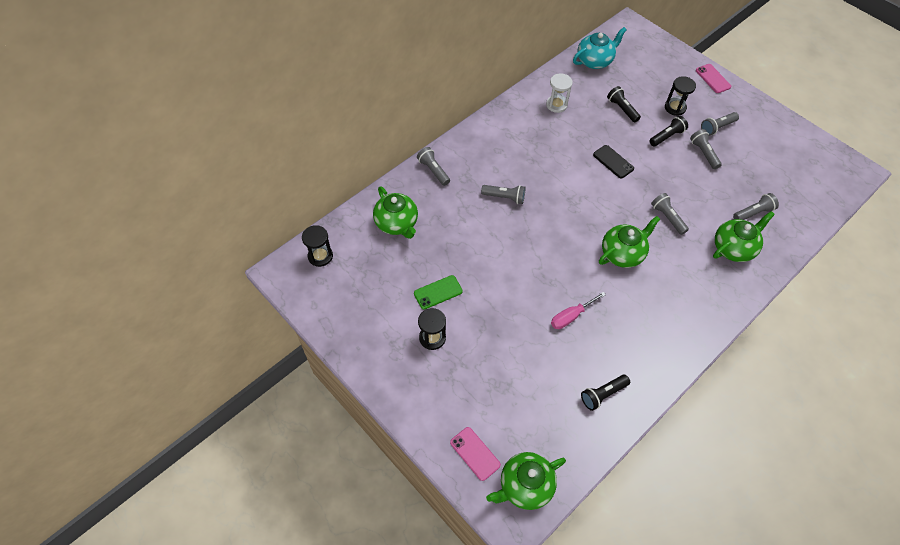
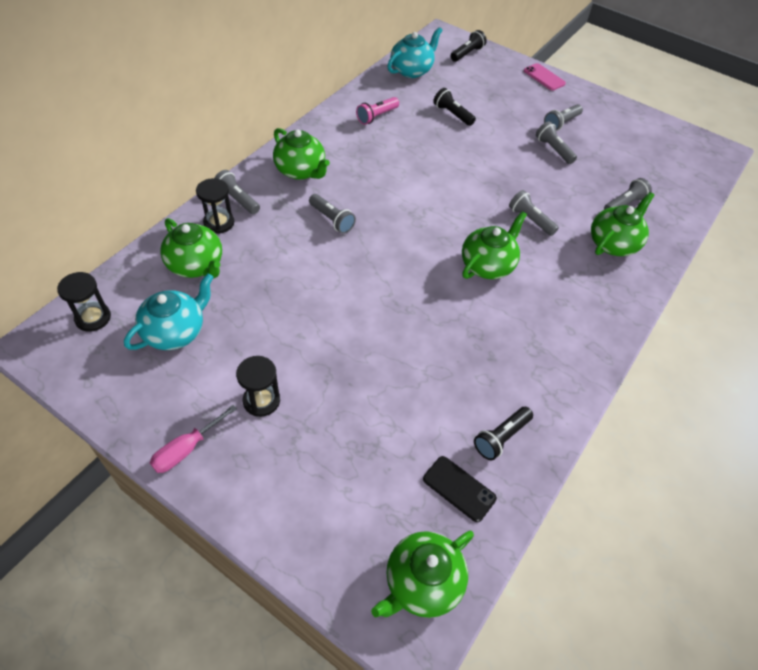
camera: 15 degrees left, 5 degrees down
green phone [414,275,463,310] -> none
pink phone [450,427,501,481] -> none
grey flashlight [481,185,525,204] -> grey flashlight turned 45 degrees clockwise [309,194,356,234]
white hourglass [546,73,573,113] -> pink flashlight [356,97,399,125]
pink screwdriver [551,292,606,329] -> pink screwdriver moved to [150,405,237,473]
black phone [593,145,634,178] -> black phone moved to [423,456,497,522]
black flashlight [649,116,688,147] -> black flashlight moved to [451,30,487,62]
black hourglass [665,76,696,116] -> black hourglass moved to [196,178,234,234]
none -> turquoise teapot [124,273,214,350]
none -> green teapot [273,128,330,180]

